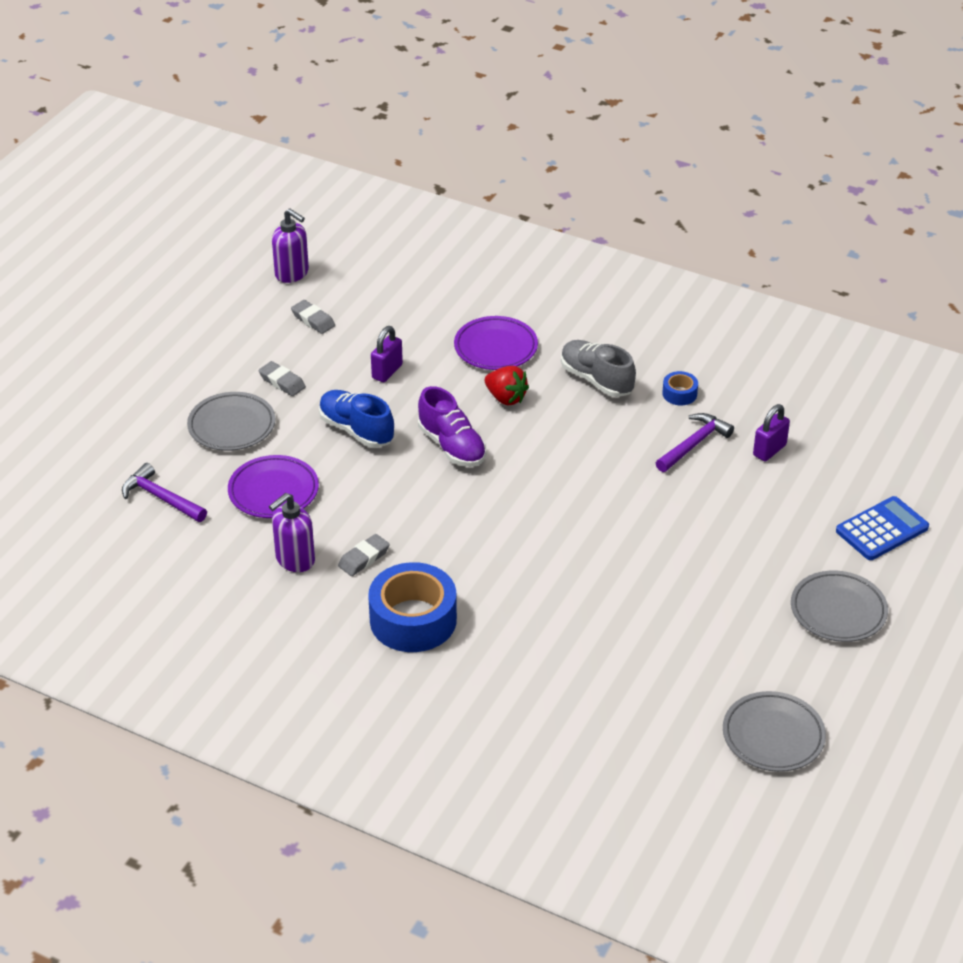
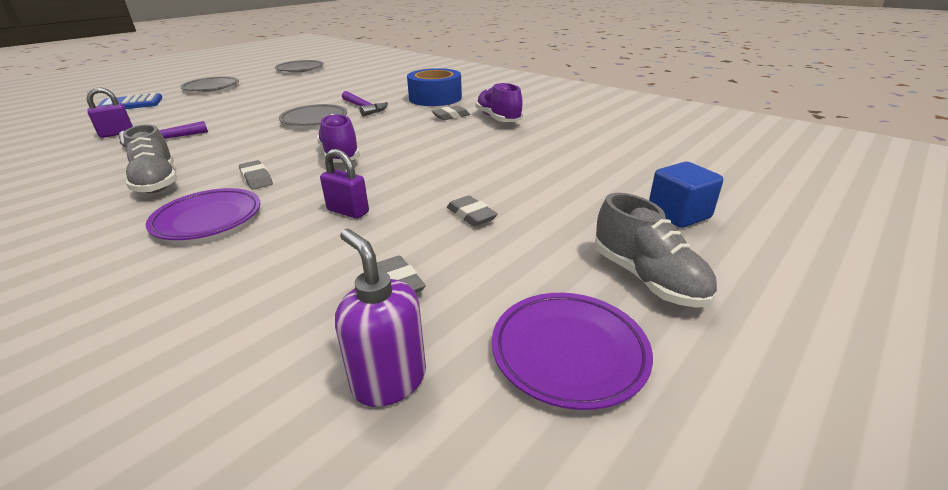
camera: 165 degrees left, 10 degrees down
purple hammer [122,463,207,522] -> purple hammer moved to [342,91,388,117]
grey plate [187,392,275,451] -> grey plate moved to [279,104,347,126]
purple plate [228,455,319,518] -> purple plate moved to [492,293,653,410]
purple soap dispenser [269,493,315,572] -> purple shoe [475,83,523,122]
blue shoe [319,390,394,448] -> none
purple padlock [371,326,403,382] -> purple padlock turned 75 degrees clockwise [320,149,369,219]
red strawberry [484,366,529,406] -> grey eraser [239,160,273,190]
blue tape [662,371,698,405] -> none
none -> grey shoe [595,193,717,308]
none -> blue cube [649,162,723,228]

